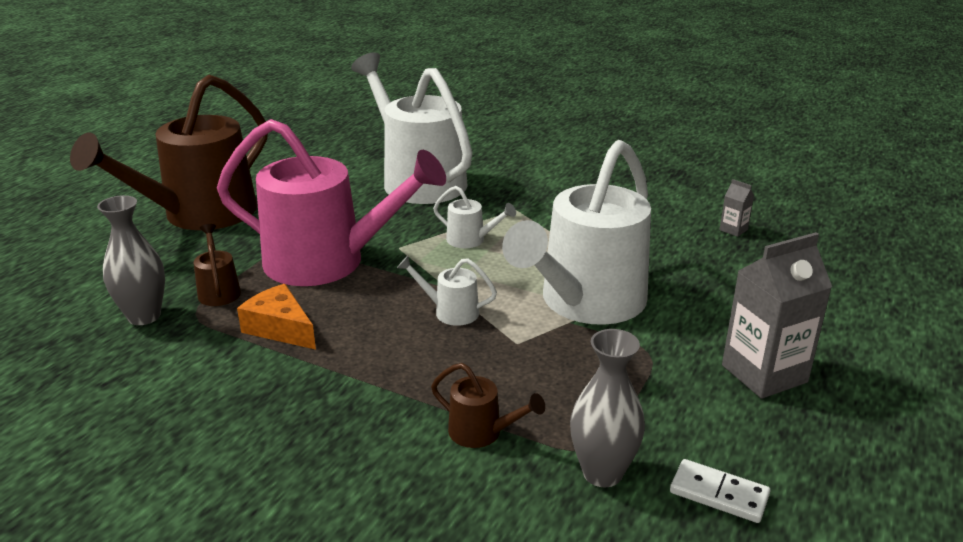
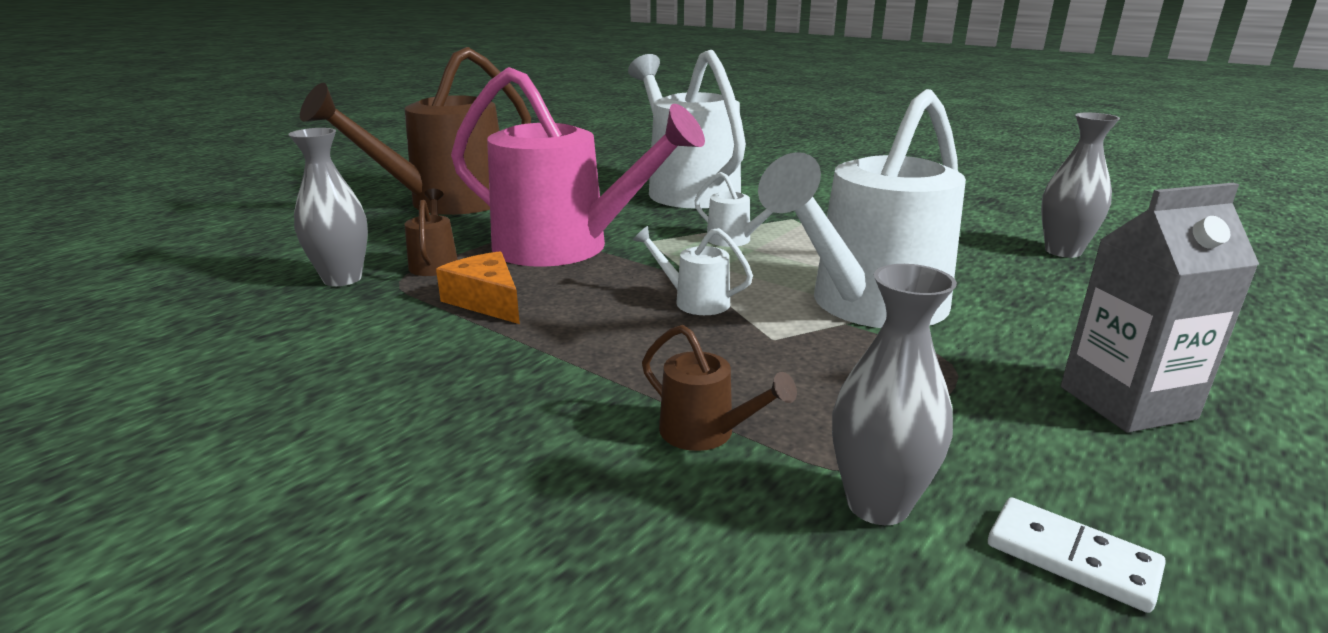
camera: 10 degrees right, 5 degrees down
grey carton [720,179,754,237] -> grey vase [1041,113,1120,258]

